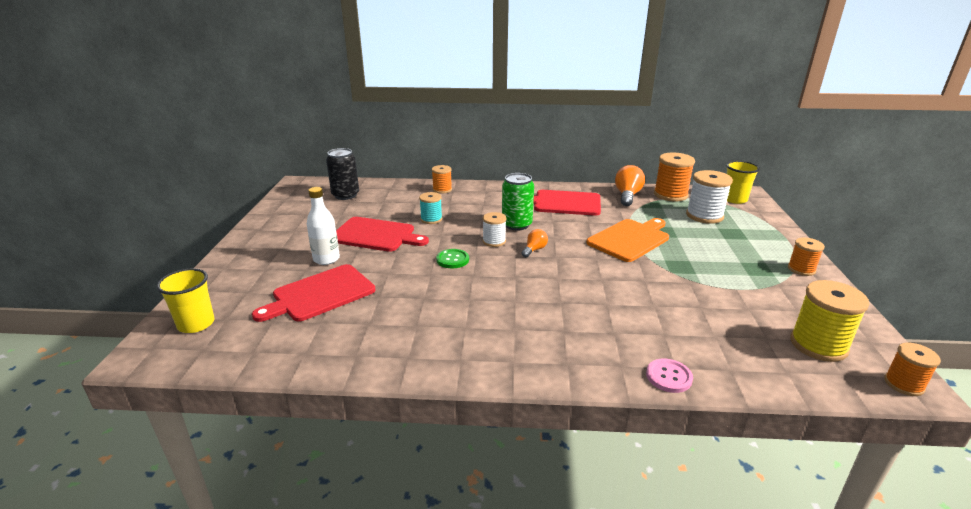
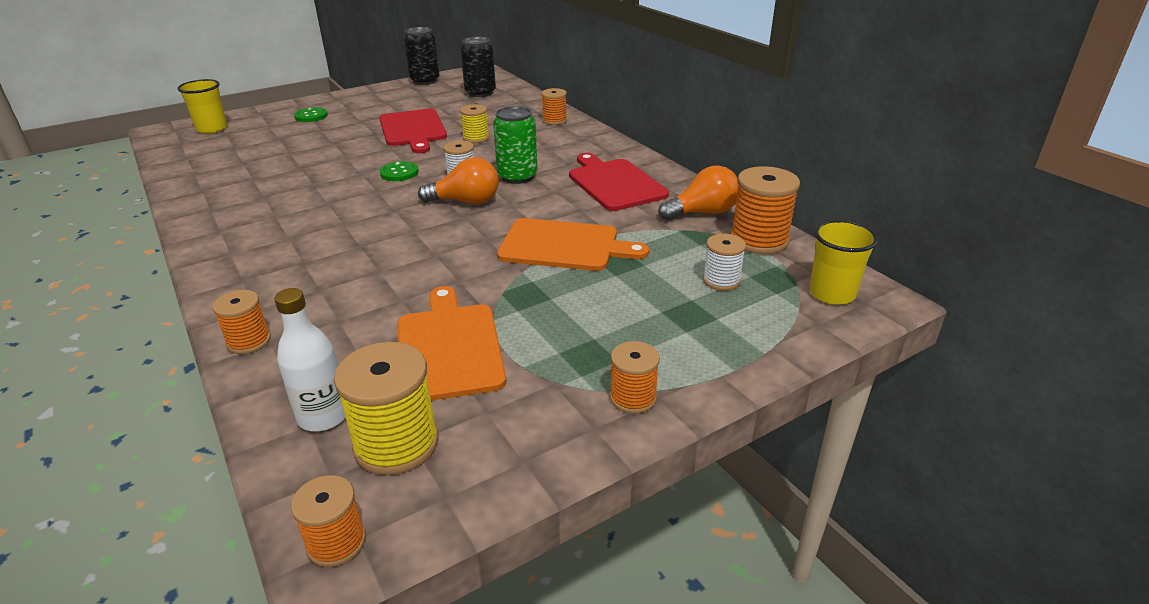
camera: 55 degrees right, 5 degrees up
red cutting board [252,264,376,322] -> none
white bottle [307,187,340,265] -> white bottle moved to [274,288,345,431]
turquoise spool [419,192,442,224] -> yellow spool [460,104,489,143]
orange light bulb [521,229,548,257] -> orange light bulb [418,157,499,204], size x1.73
pink button [646,359,693,393] -> orange spool [212,290,271,354]
white spool [686,170,733,224] -> white spool [703,234,746,291], size x0.60
none -> green button [294,107,328,122]
none -> orange cutting board [398,286,506,401]
none -> black can [404,27,440,85]

